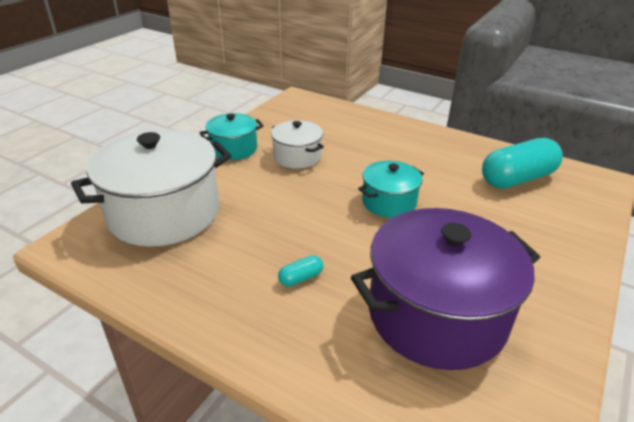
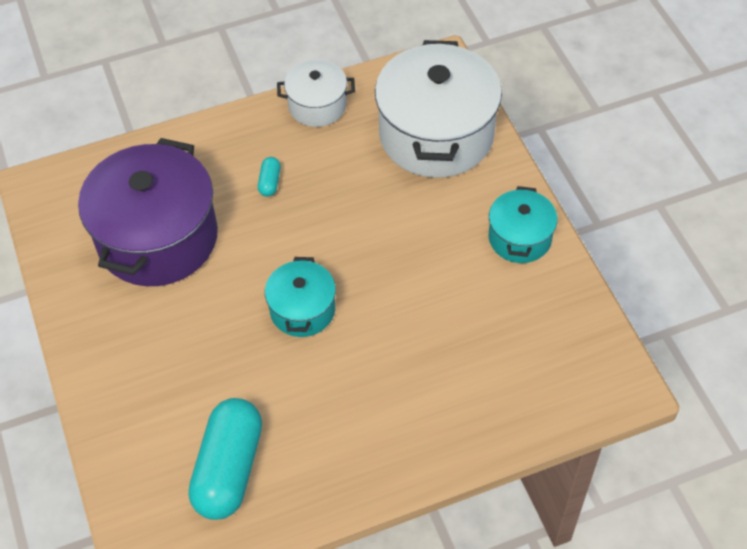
camera: 130 degrees right, 20 degrees up
white pot [271,120,324,169] -> white pot moved to [277,60,355,127]

